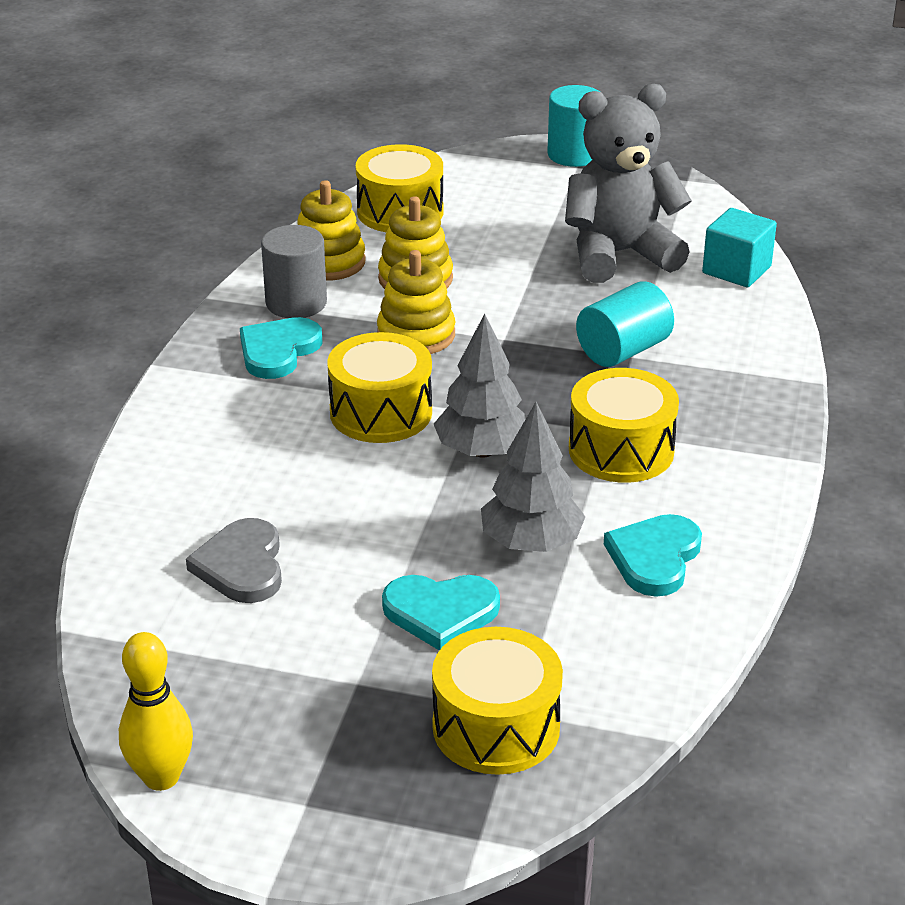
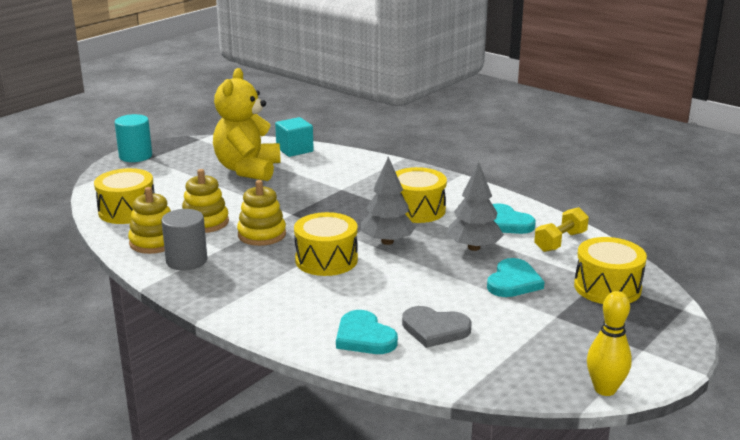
camera: 65 degrees left, 10 degrees down
turquoise heart [240,317,323,379] -> turquoise heart moved to [336,310,398,354]
grey teddy bear [565,84,692,283] -> yellow teddy bear [213,68,281,181]
turquoise cylinder [576,281,674,367] -> none
none -> yellow dumbbell [534,207,589,252]

